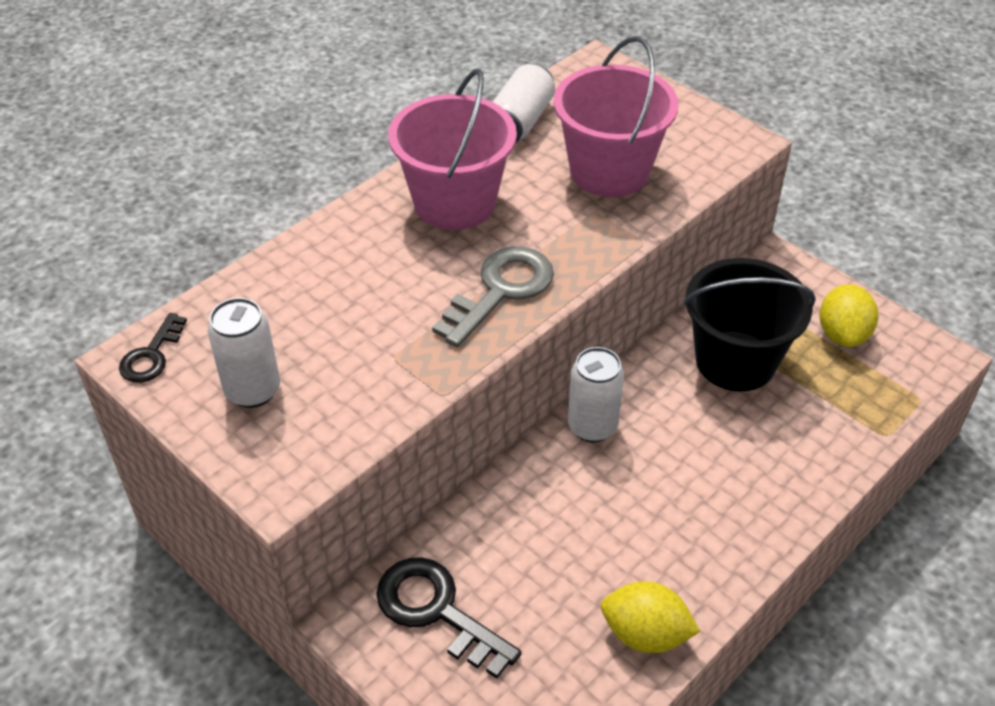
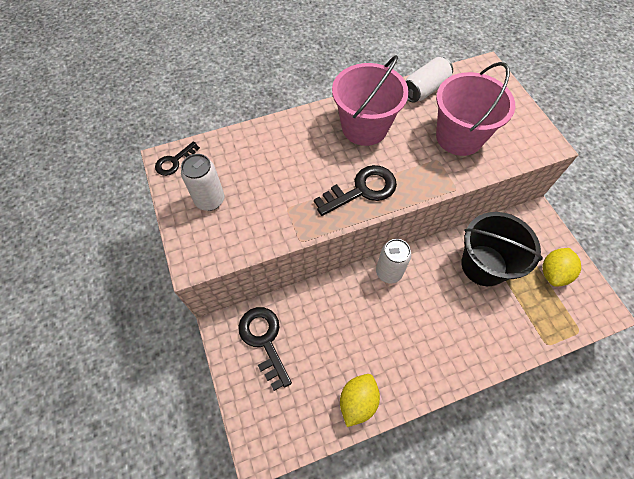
camera: 25 degrees right, 15 degrees up
grey key [432,246,554,347] -> black key [314,165,397,216]
yellow lemon [601,581,700,653] -> yellow lemon turned 75 degrees clockwise [340,374,380,427]

